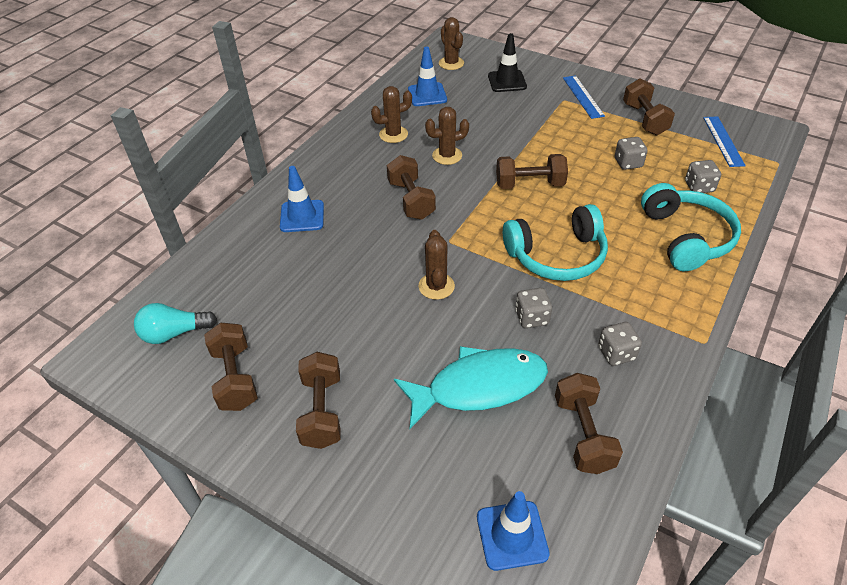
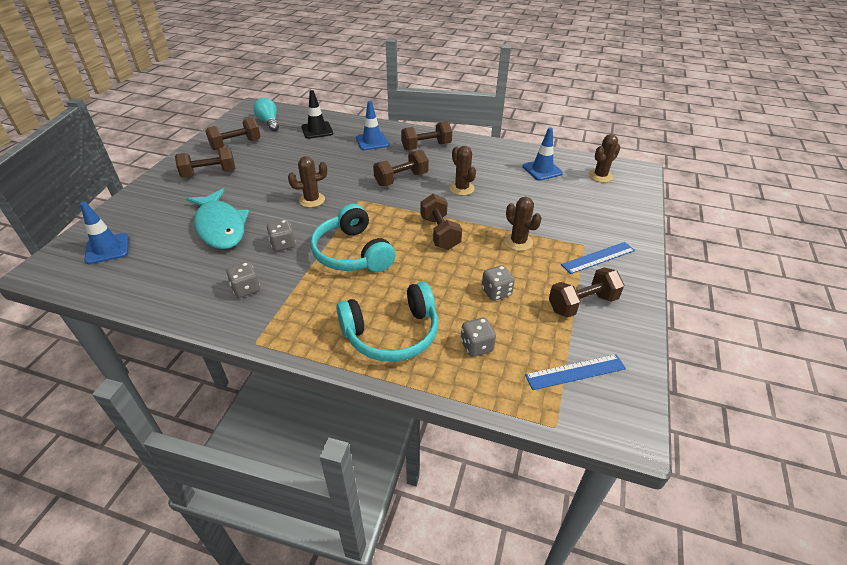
camera: 75 degrees right, 5 degrees down
brown cactus [371,86,412,143] -> brown cactus moved to [504,197,542,251]
black traffic cone [488,33,527,92] -> black traffic cone moved to [301,90,333,139]
brown dumbbell [555,373,623,474] -> brown dumbbell moved to [401,121,452,150]

